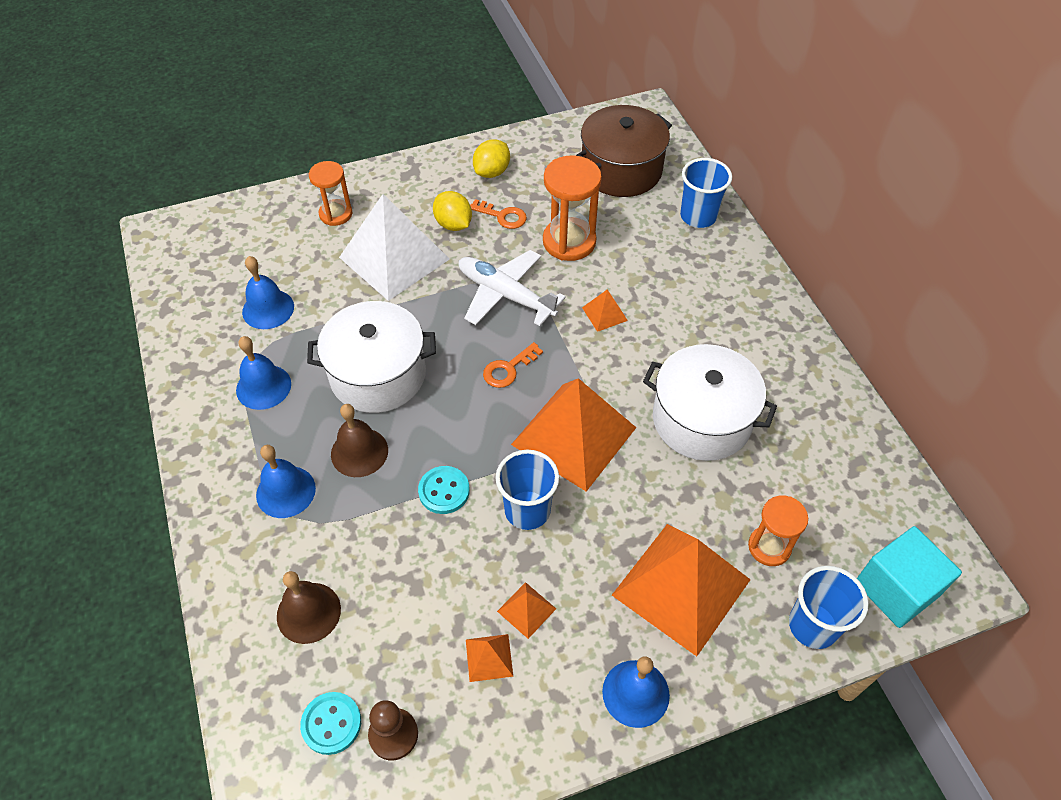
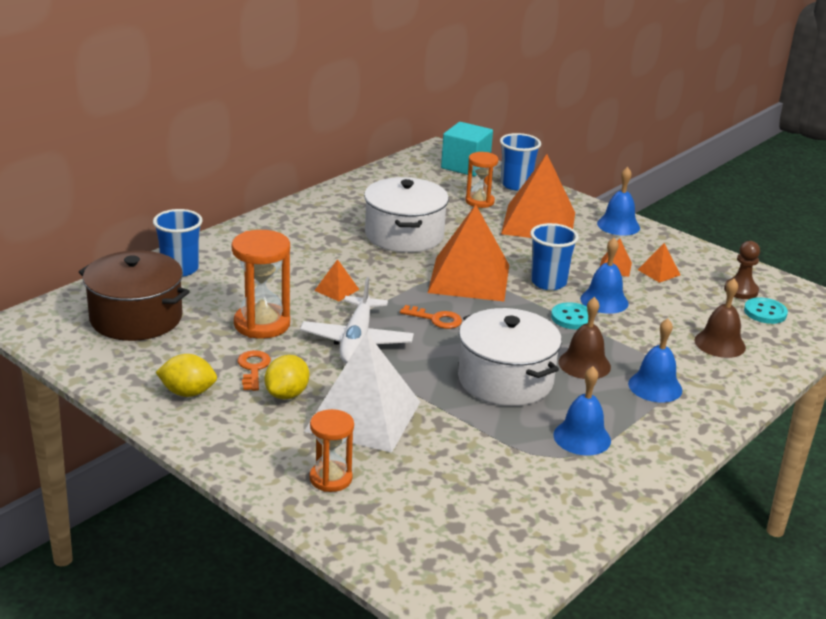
camera: 120 degrees left, 25 degrees down
blue bell [242,256,294,329] -> blue bell moved to [580,238,629,314]

